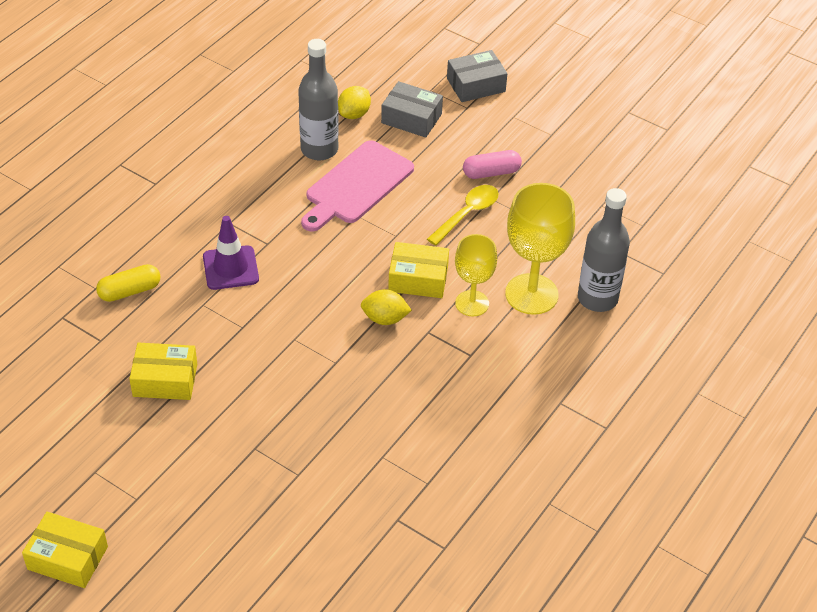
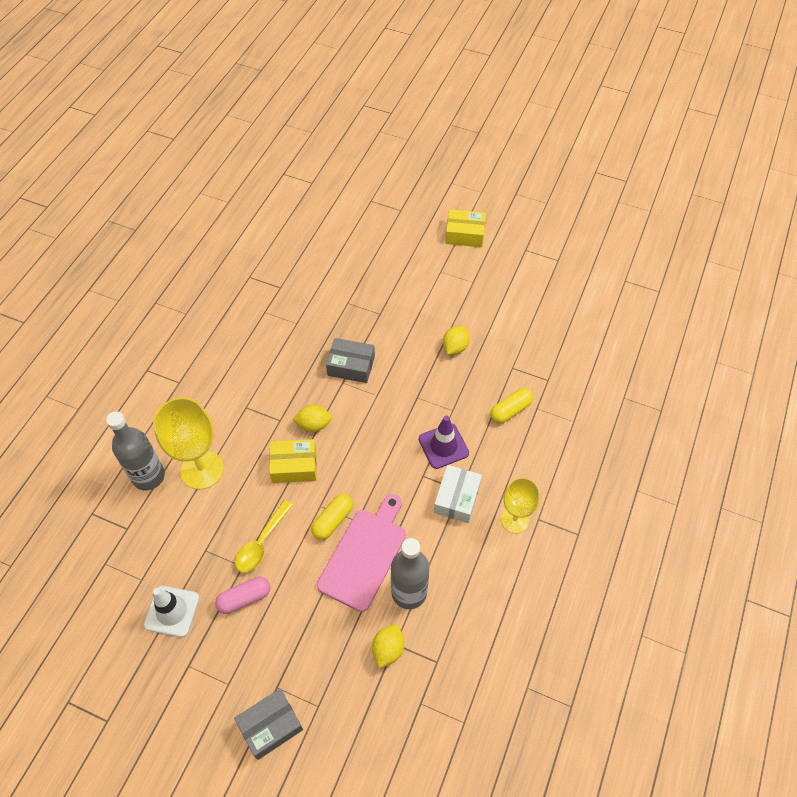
camera: 170 degrees right, 10 degrees up
yellow box [129,342,197,400] -> yellow lemon [443,326,470,355]
grey box [381,81,443,138] -> grey box moved to [326,338,375,383]
yellow goblet [455,234,497,316] -> yellow goblet moved to [501,478,540,534]
none -> white traffic cone [144,586,200,637]
none -> yellow capsule [311,494,353,540]
none -> white box [434,465,482,523]

